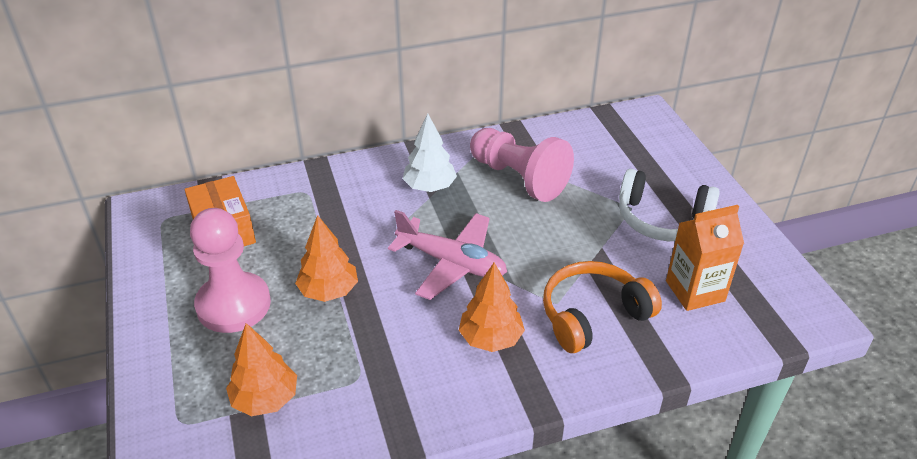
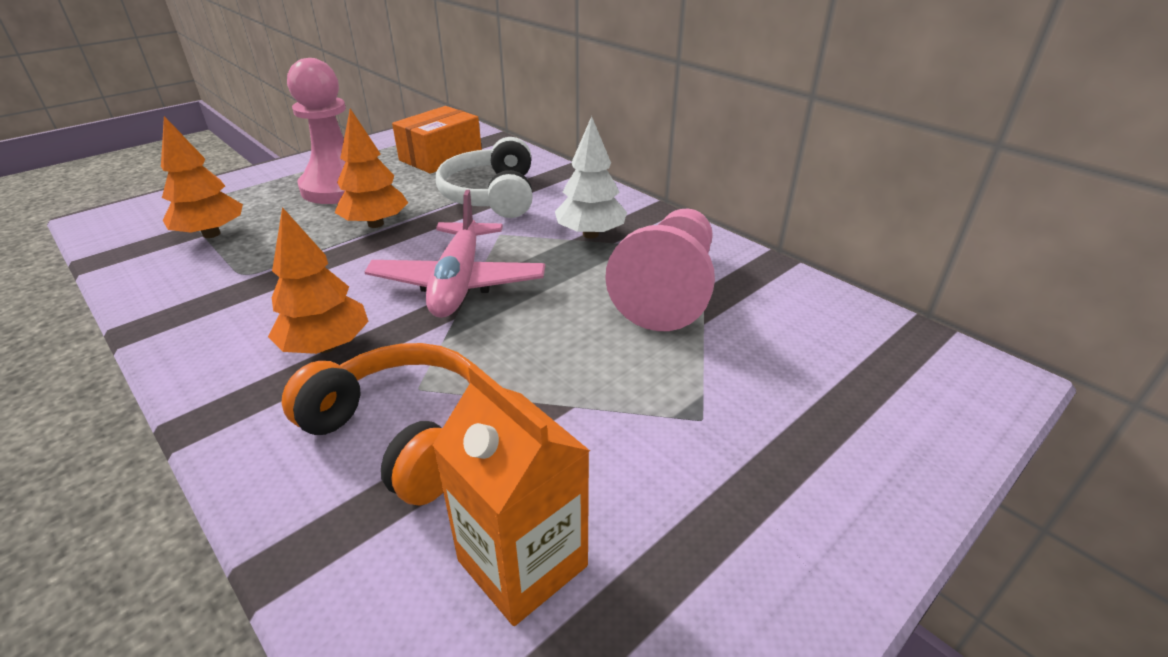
camera: 65 degrees right, 5 degrees down
white headphones [619,169,720,241] -> white headphones moved to [436,137,533,218]

